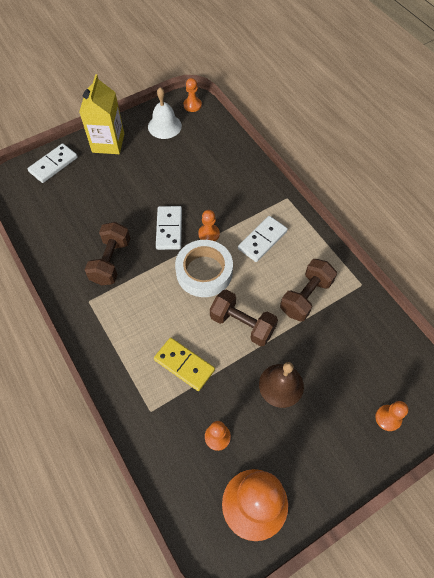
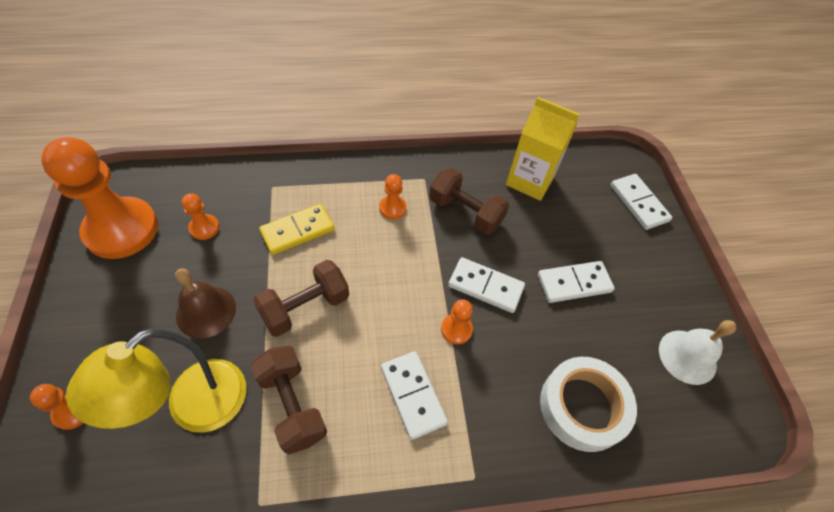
camera: 110 degrees right, 5 degrees down
yellow carton [79,74,124,154] -> yellow carton moved to [506,97,579,201]
white tape [175,240,233,297] -> white tape moved to [540,357,637,452]
orange pawn [184,78,202,112] -> orange pawn moved to [379,174,407,219]
none -> yellow lamp [66,328,246,433]
none -> white domino [538,261,615,303]

